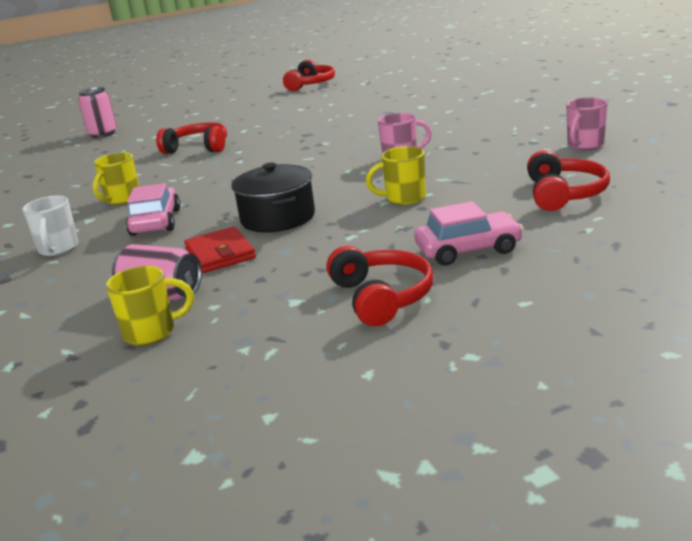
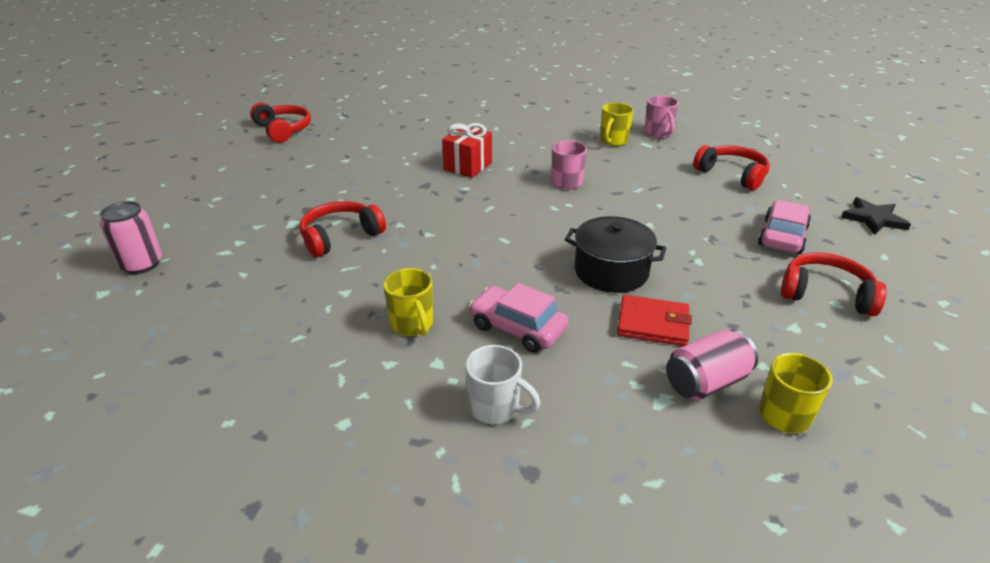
camera: 55 degrees left, 10 degrees up
yellow mug [366,146,426,205] -> yellow mug moved to [600,103,634,146]
none -> red gift [442,123,492,178]
none -> black star [841,197,911,235]

